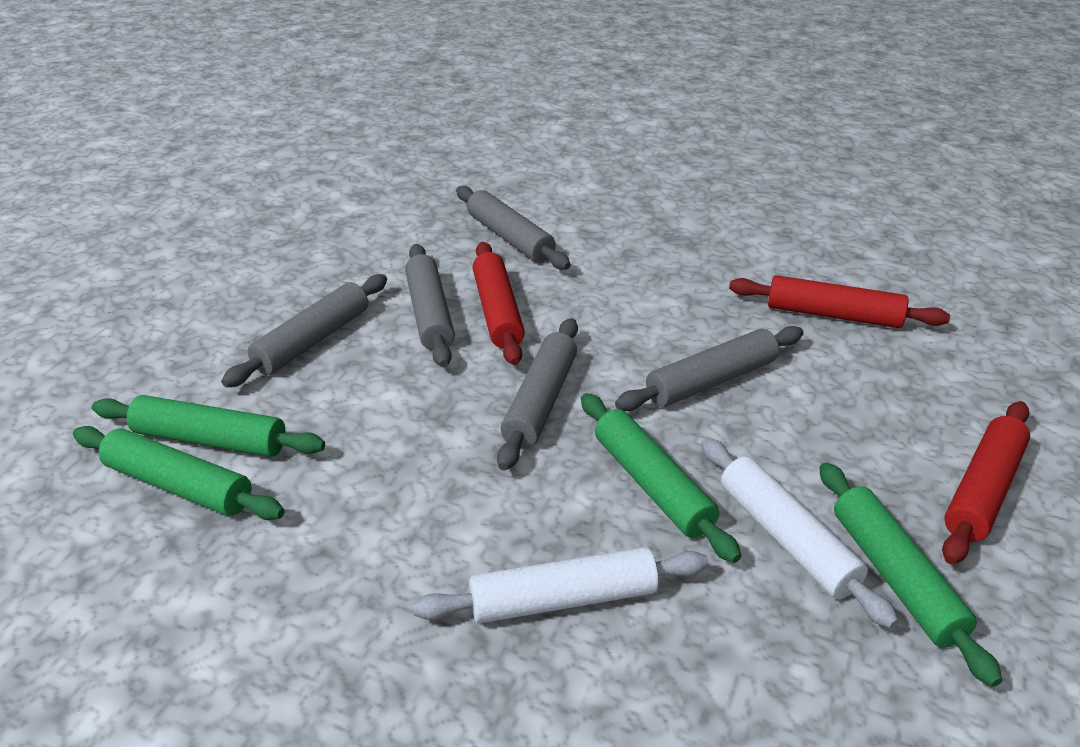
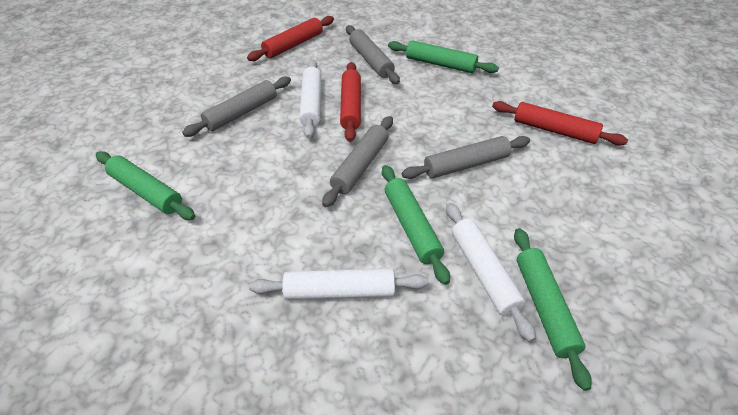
camera: 10 degrees right, 10 degrees up
green rolling pin [92,395,325,457] -> green rolling pin moved to [388,40,499,73]
grey rolling pin [405,244,455,367] -> white rolling pin [299,60,321,138]
red rolling pin [942,401,1030,565] -> red rolling pin moved to [247,16,334,61]

